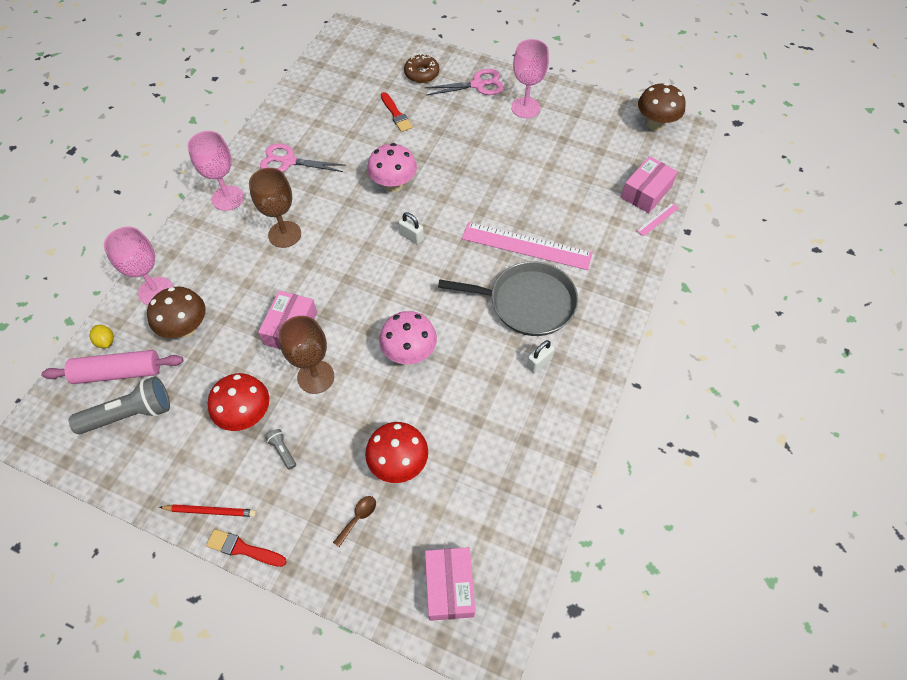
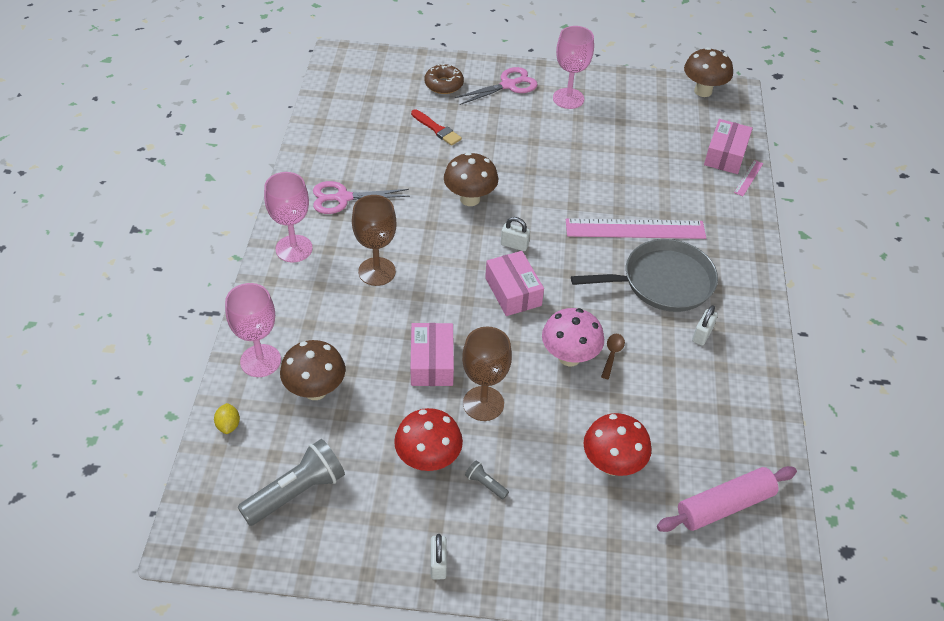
camera: 20 degrees left, 10 degrees down
pink rolling pin [42,350,183,384] -> pink rolling pin moved to [657,466,797,532]
yellow lemon [89,325,114,348] -> yellow lemon turned 45 degrees clockwise [214,403,240,434]
red pencil [159,504,256,517] -> white padlock [431,534,447,579]
red brush [206,529,287,567] -> none
brown spoon [333,496,376,547] -> brown spoon moved to [601,334,625,379]
pink mushroom [367,143,417,192] -> brown mushroom [444,152,498,206]
pink box [425,547,475,621] -> pink box moved to [485,251,544,316]

